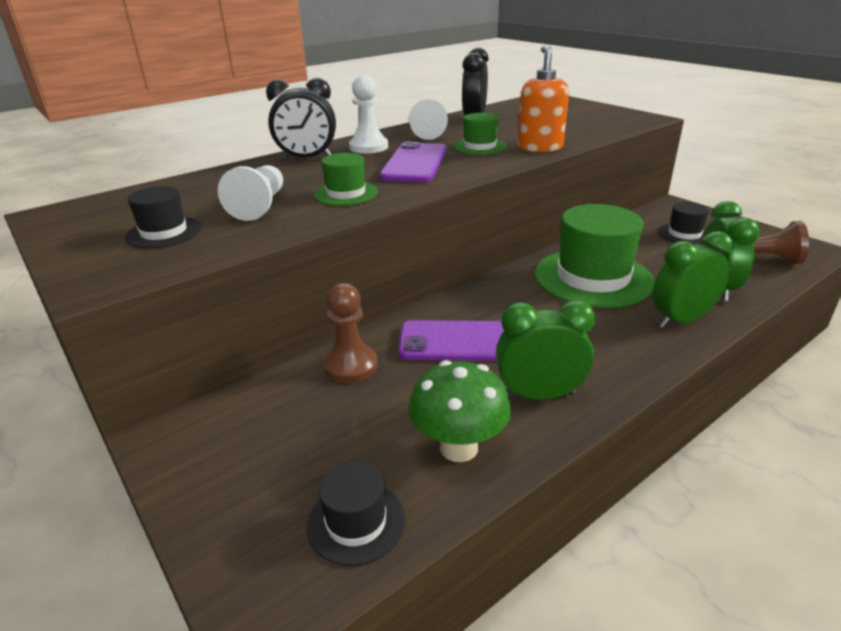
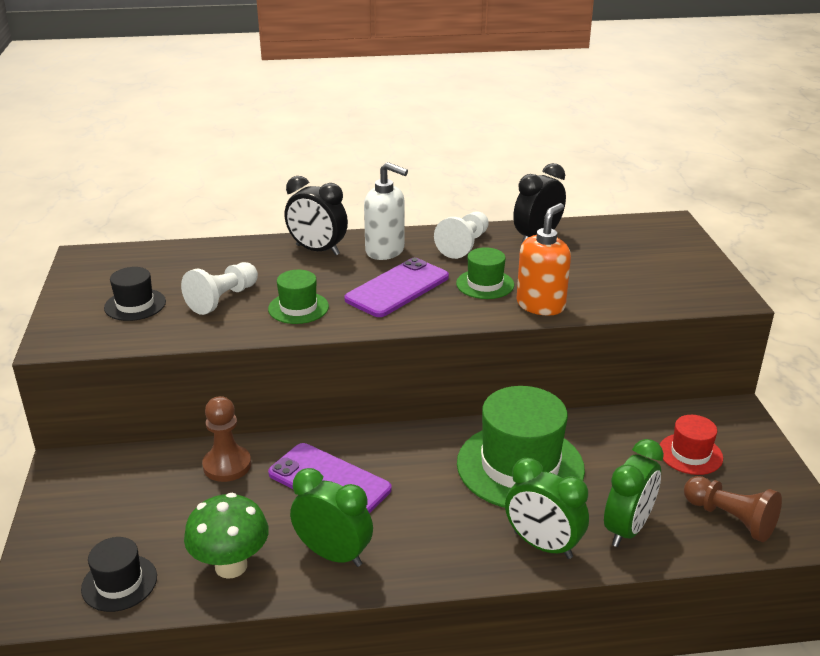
camera: 30 degrees right, 0 degrees up
white pawn [349,75,388,154] -> white soap dispenser [364,162,408,260]
green clock [652,231,733,328] -> green clock turned 150 degrees counterclockwise [505,458,589,559]
black hat [658,202,709,244] -> red hat [660,415,723,475]

